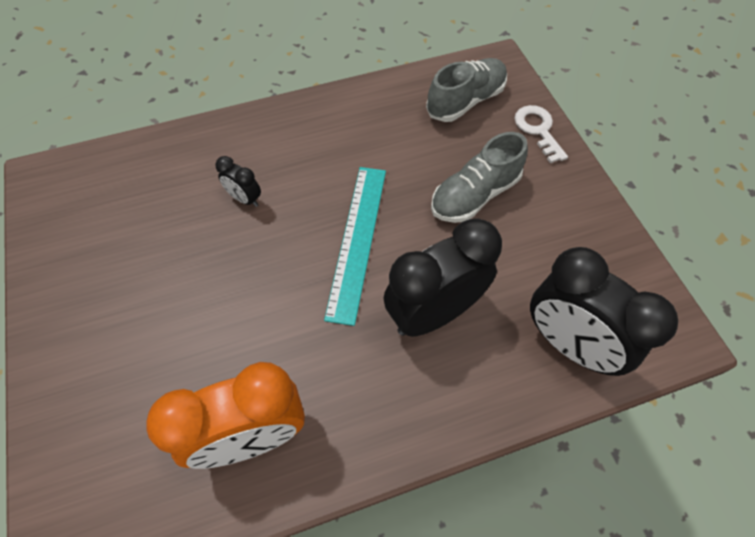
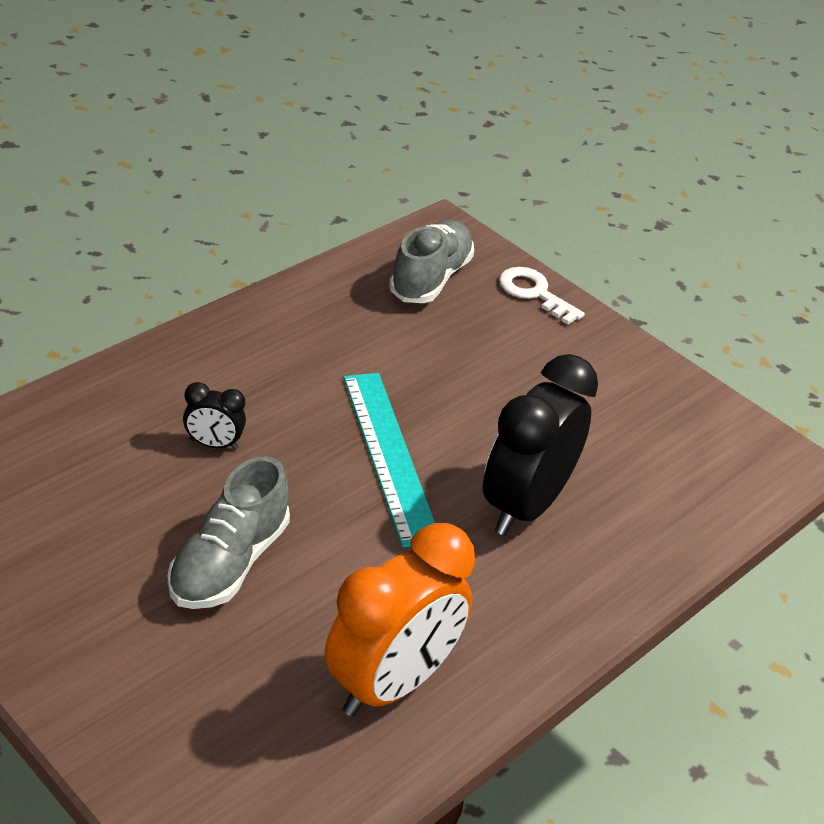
camera: 30 degrees left, 20 degrees down
grey shoe [431,132,528,223] -> grey shoe moved to [167,456,290,609]
black clock [530,247,678,376] -> none

